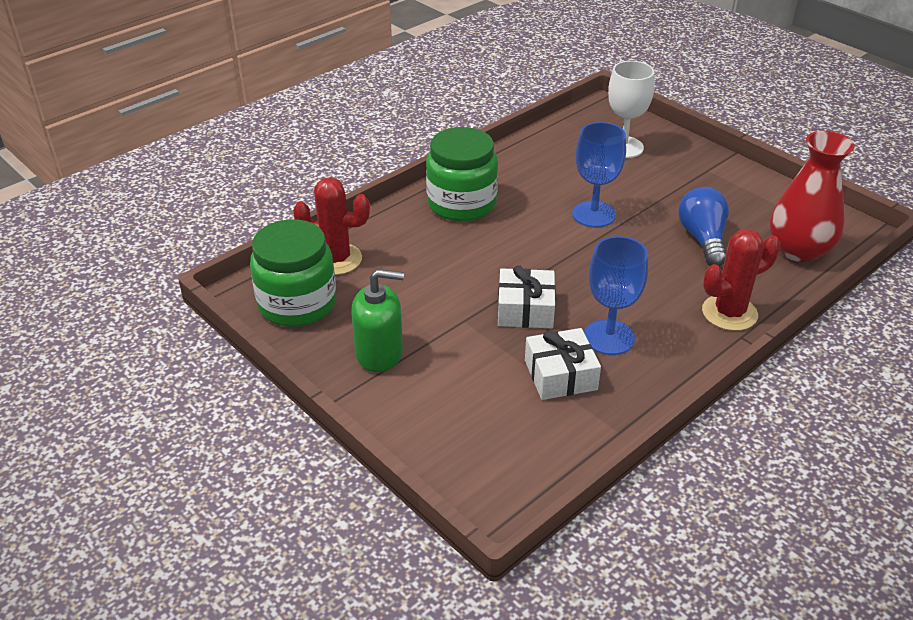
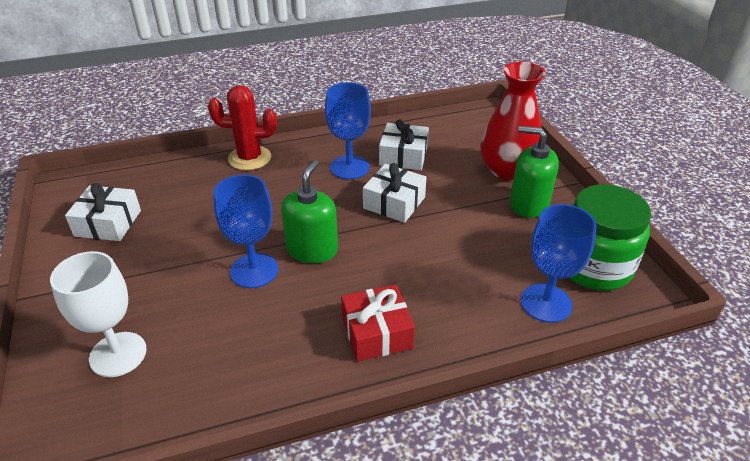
camera: 155 degrees left, 0 degrees up
red cactus [293,177,370,275] -> blue goblet [521,204,597,323]
green jar [426,127,498,221] -> red gift [341,284,415,362]
blue light bulb [678,187,729,266] -> none
red vase [770,131,854,262] -> red vase moved to [480,62,546,180]
none -> white gift [65,183,141,241]
none -> green soap dispenser [281,160,338,263]

